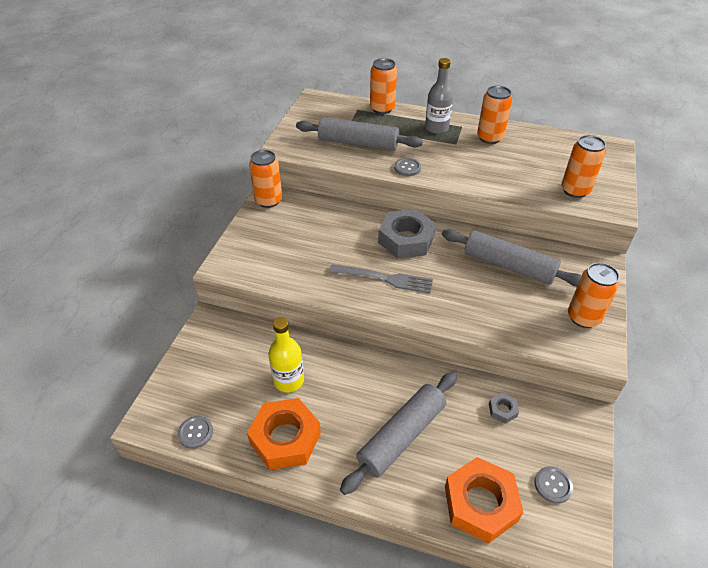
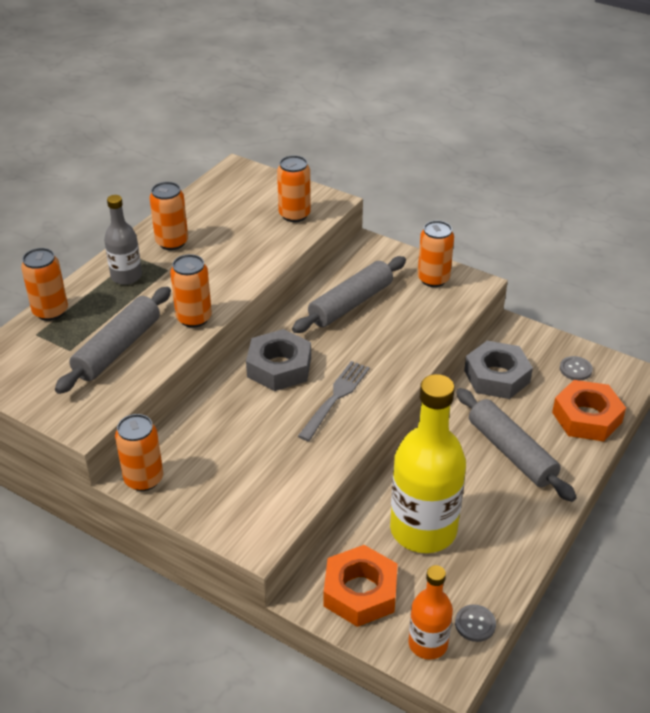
camera: 75 degrees left, 5 degrees down
orange nut [247,398,321,470] -> orange nut moved to [324,545,398,627]
yellow bottle [268,317,304,392] -> yellow bottle [390,374,466,553], size x1.87
grey button [394,158,421,176] -> orange can [170,254,212,328]
grey nut [489,393,519,424] -> grey nut [464,341,533,399], size x2.29
none -> orange bottle [408,565,453,660]

